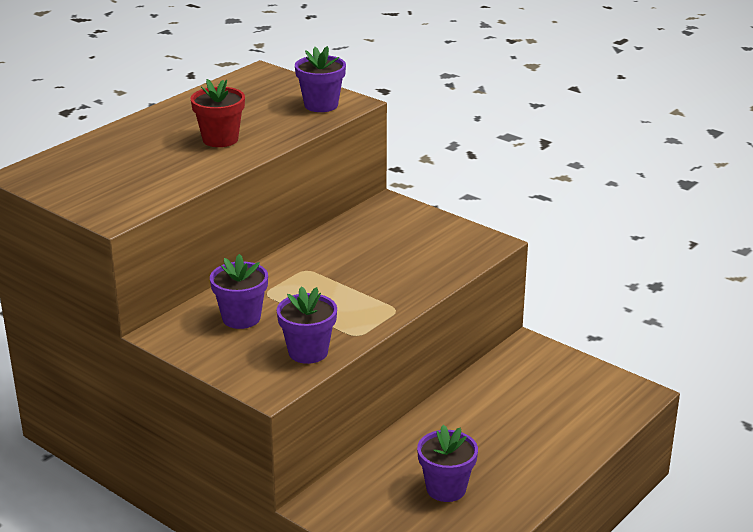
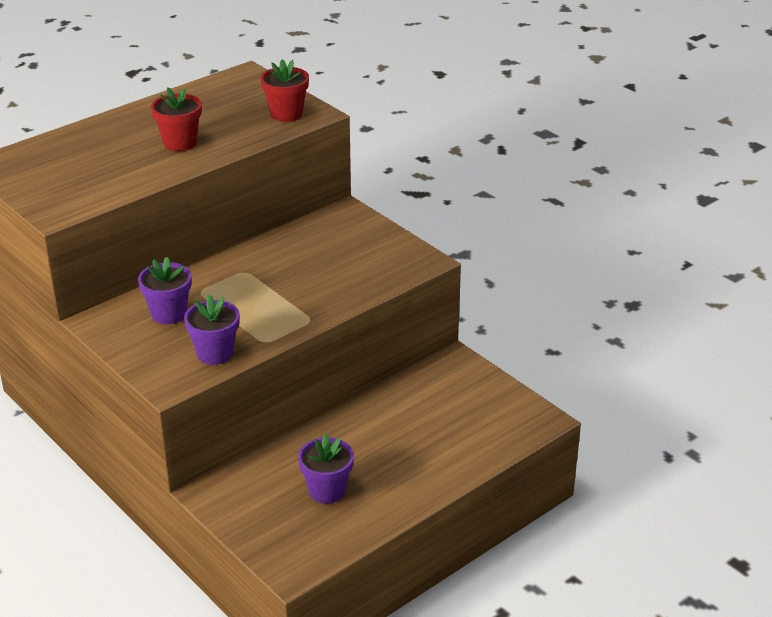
camera: 10 degrees right, 5 degrees up
purple flower pot [295,46,346,112] -> red flower pot [261,59,309,122]

